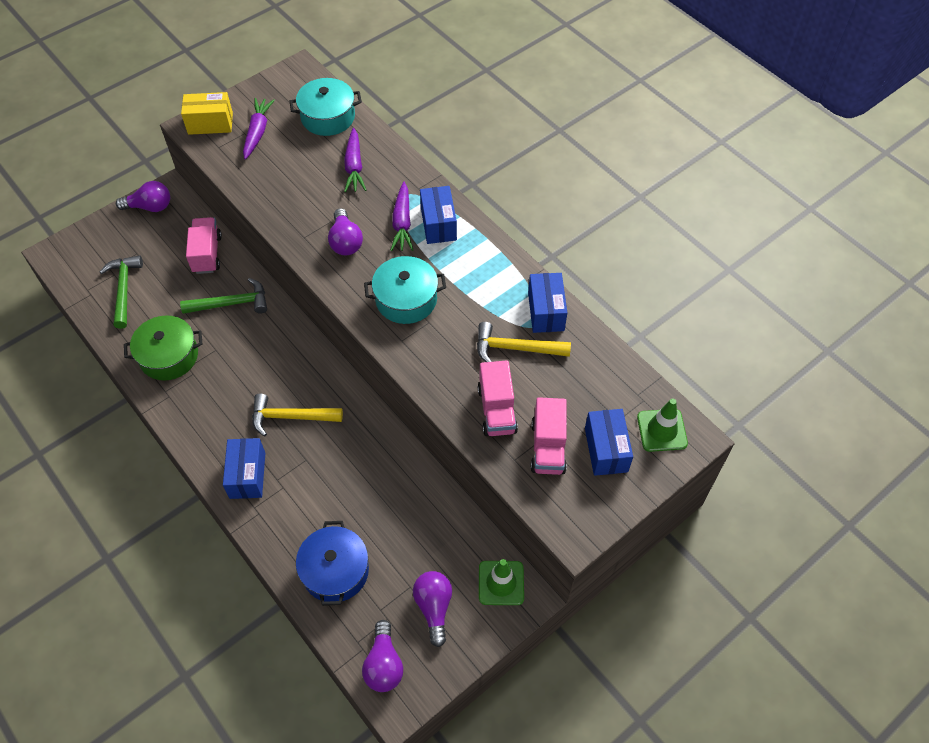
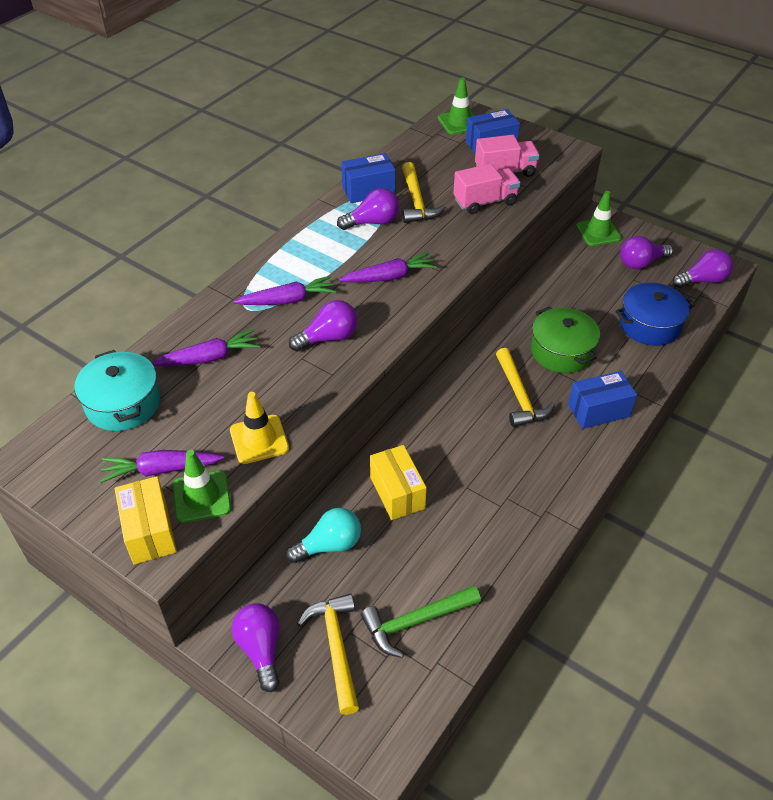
camera: 105 degrees left, 10 degrees down
green pot [124,315,202,381] -> green pot moved to [531,307,600,373]
green hammer [180,278,267,314] -> yellow box [370,445,427,520]
pink truck [186,217,222,274] -> turquoise light bulb [286,508,361,563]
turquoise pot [364,256,446,324] -> purple carrot [339,252,438,282]
blue box [420,186,457,244] -> none
none -> green traffic cone [173,450,231,523]
none -> yellow traffic cone [230,392,289,464]
none -> yellow hammer [297,593,359,715]
none -> purple light bulb [337,188,399,230]

